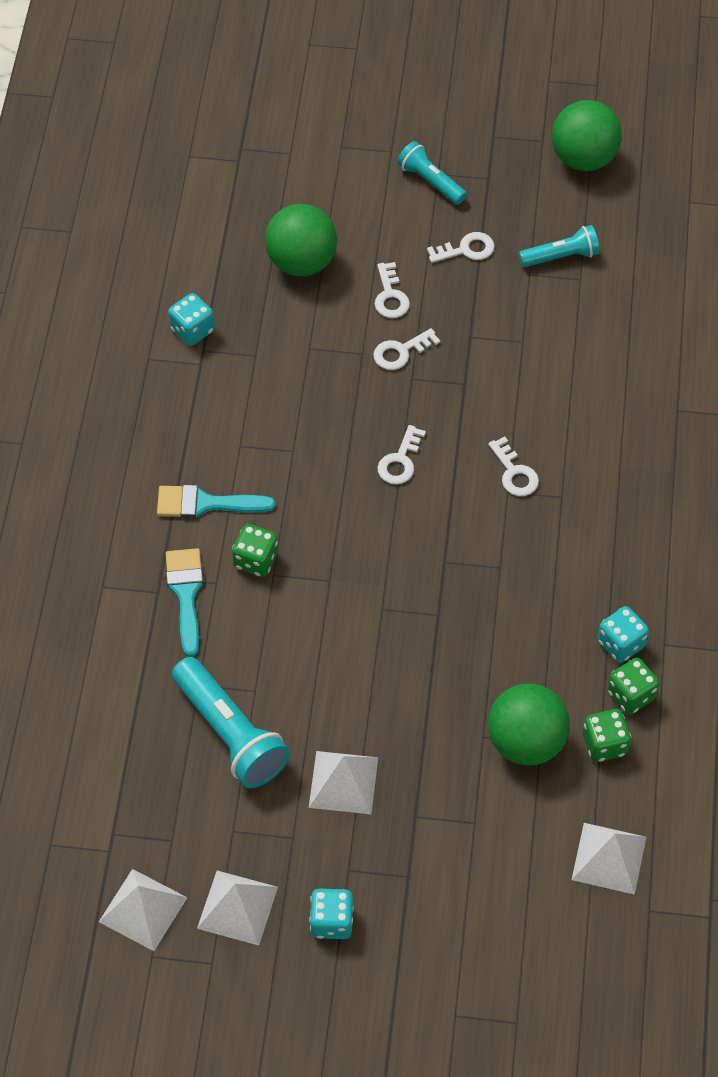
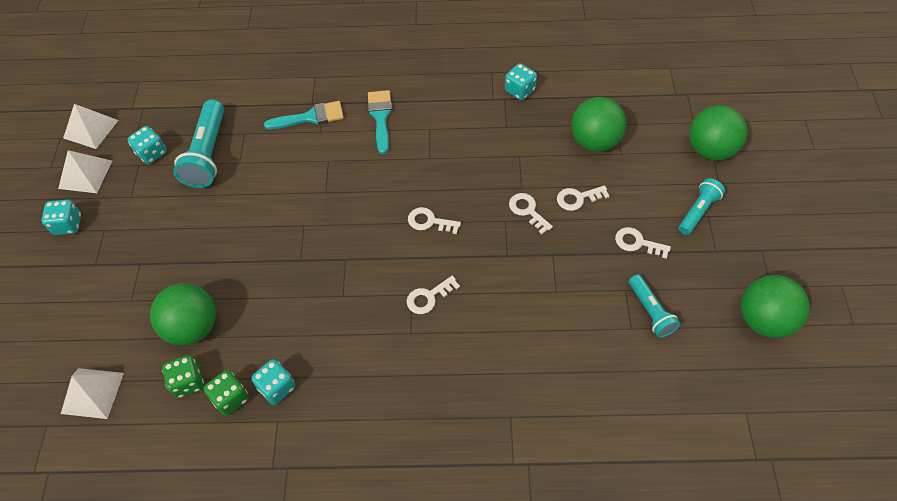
camera: 85 degrees right, 0 degrees up
turquoise flashlight [172,657,290,788] -> turquoise flashlight turned 45 degrees counterclockwise [173,99,224,188]
green dice [232,524,278,577] -> none
white pyramid [309,751,378,814] -> none
white key [427,232,495,263] -> white key turned 135 degrees clockwise [615,227,671,259]
none -> turquoise dice [127,126,167,164]
none -> green ball [689,105,747,161]

